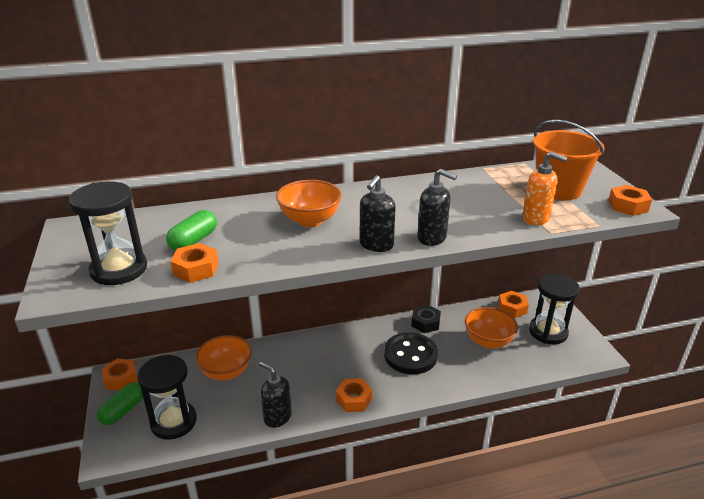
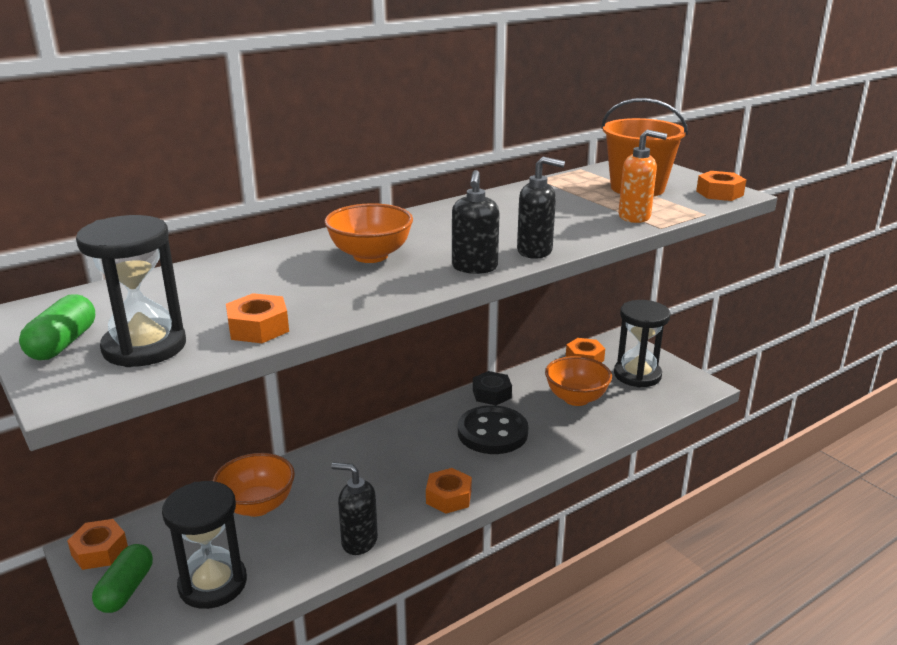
camera: 20 degrees left, 5 degrees down
green capsule [166,210,217,251] -> green capsule moved to [19,294,95,360]

